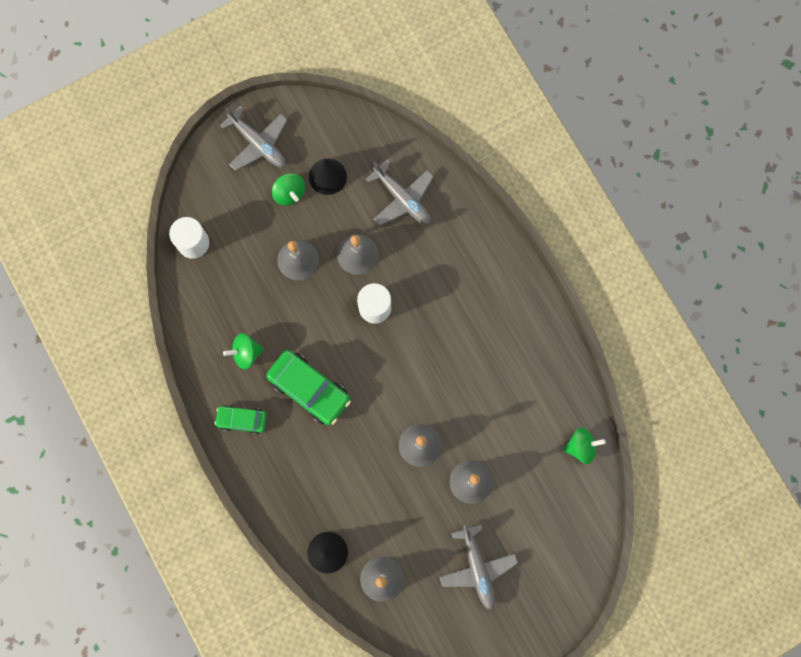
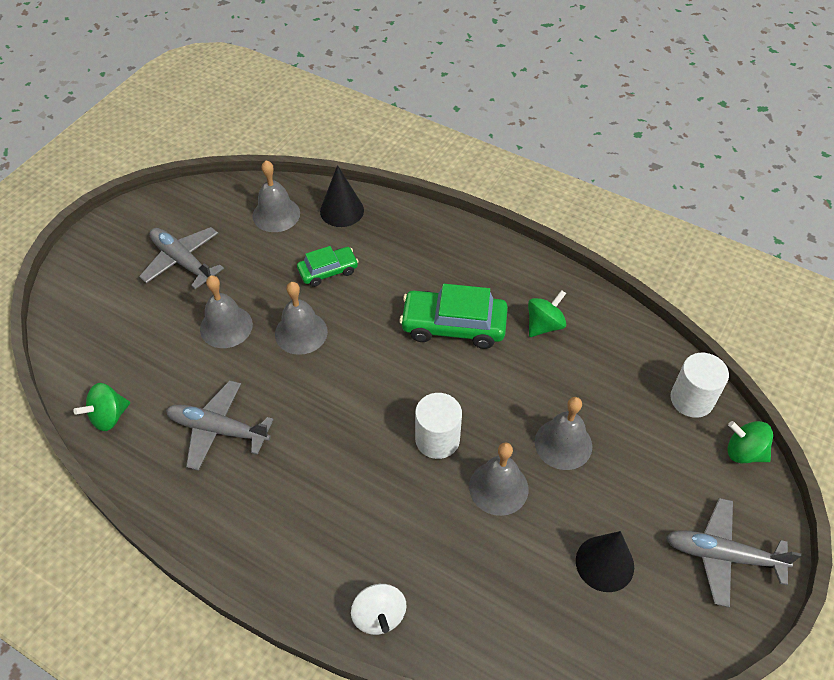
camera: 150 degrees right, 25 degrees down
green car [215,405,267,434] -> green car moved to [297,246,359,287]
green spinning top [272,173,305,206] -> green spinning top moved to [728,421,773,463]
grey plane [366,160,434,226] -> grey plane moved to [166,380,274,471]
none -> white spinning top [351,584,407,635]

